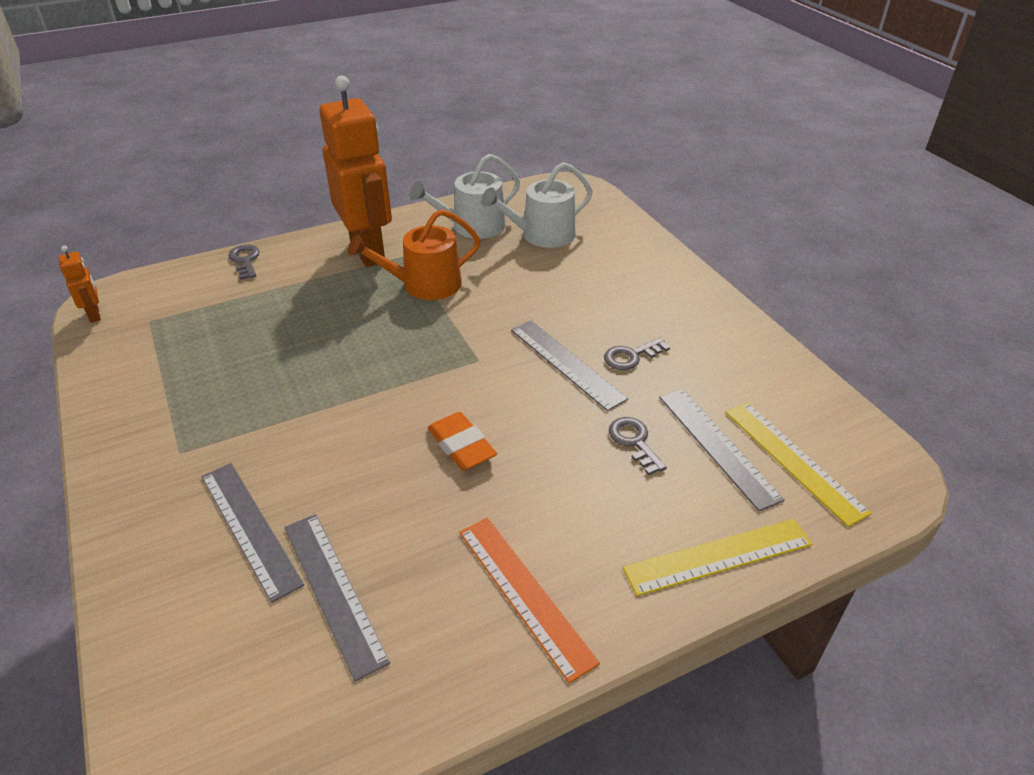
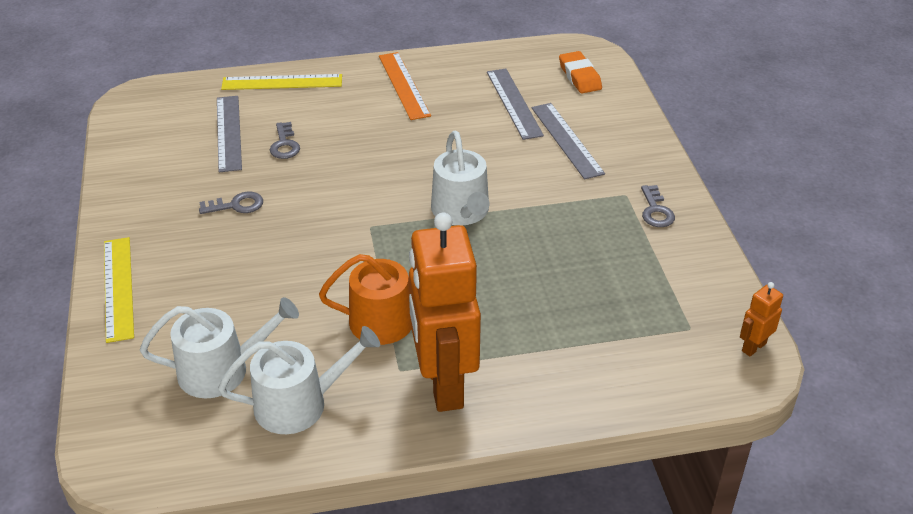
camera: 165 degrees left, 0 degrees up
orange robot [59,246,101,323] -> orange robot turned 60 degrees clockwise [740,282,783,356]
grey key [228,244,260,280] -> grey key moved to [641,185,675,227]
orange eraser [428,412,497,471] -> orange eraser moved to [559,51,602,93]
grey ruler [511,321,628,411] -> none
yellow ruler [725,402,872,527] -> yellow ruler moved to [104,237,134,343]
none -> white watering can [431,131,489,225]

